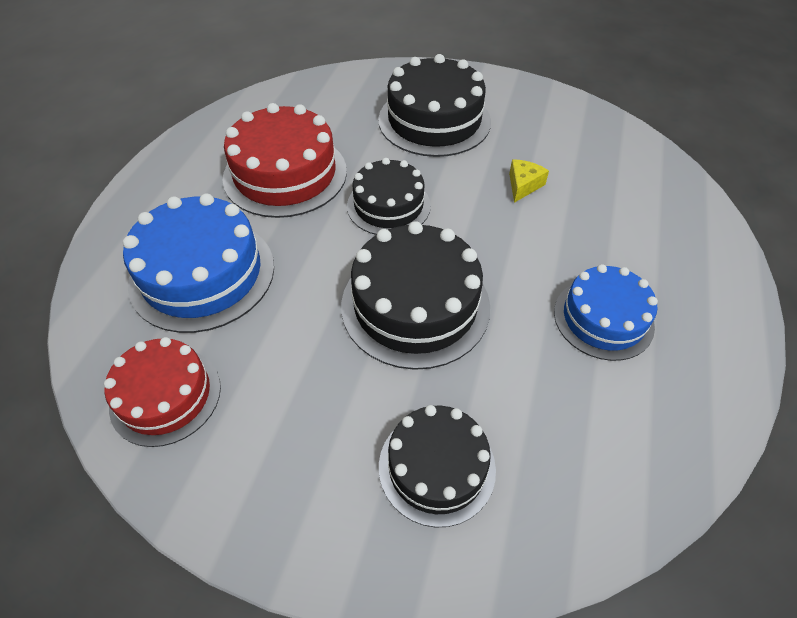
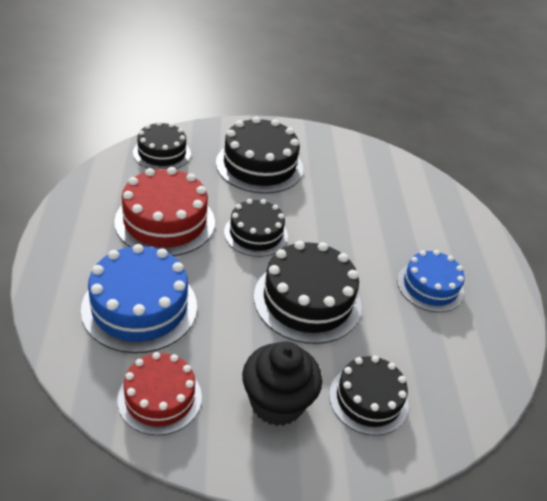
camera: 25 degrees left, 10 degrees down
yellow cheese [509,159,549,203] -> none
none -> black cake [133,121,191,170]
none -> black cupcake [242,341,322,426]

